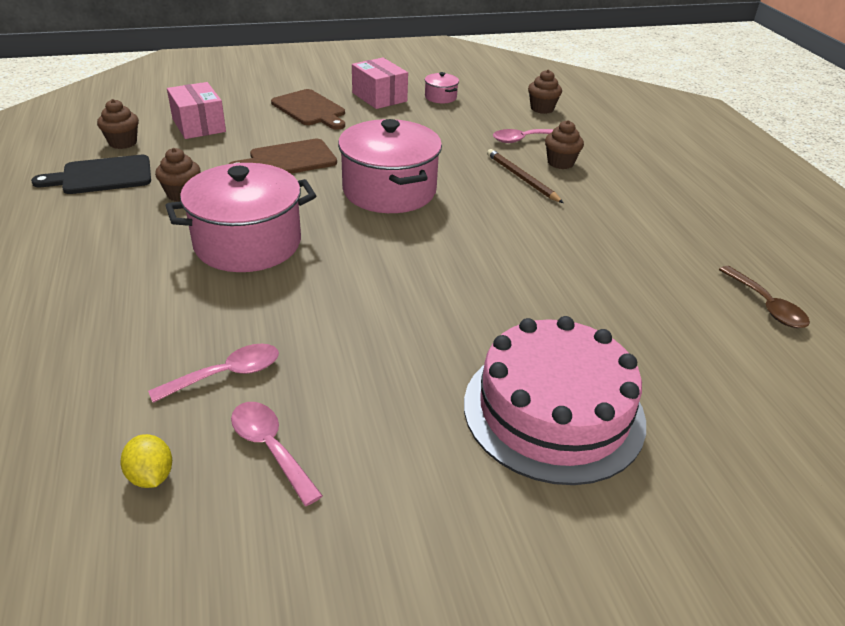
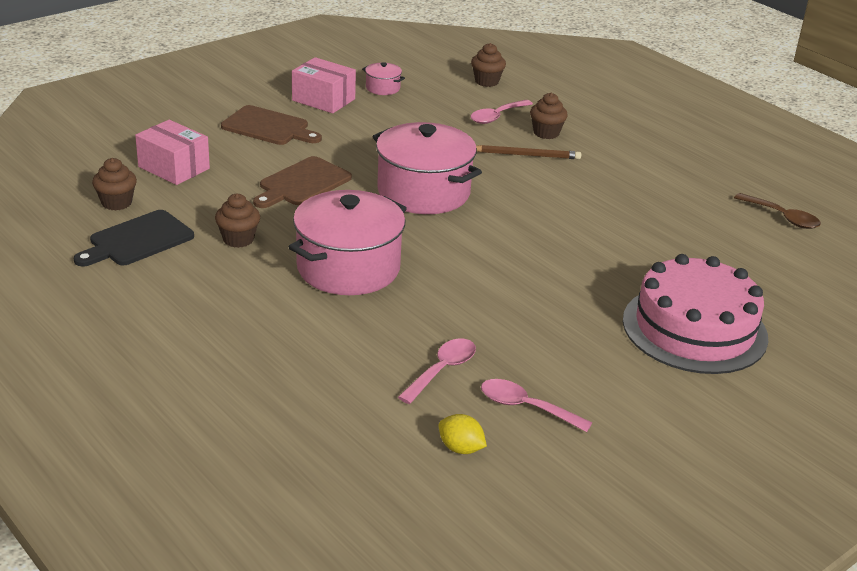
camera: 25 degrees left, 5 degrees down
brown pencil [487,149,563,203] -> brown pencil turned 150 degrees clockwise [476,145,581,159]

